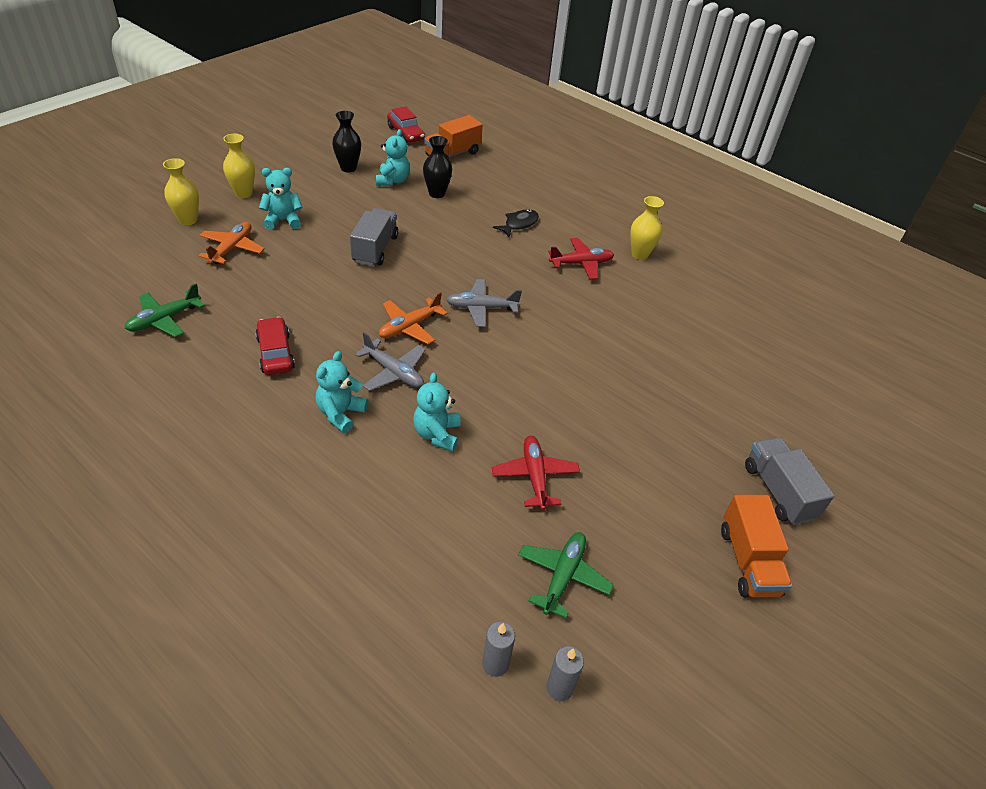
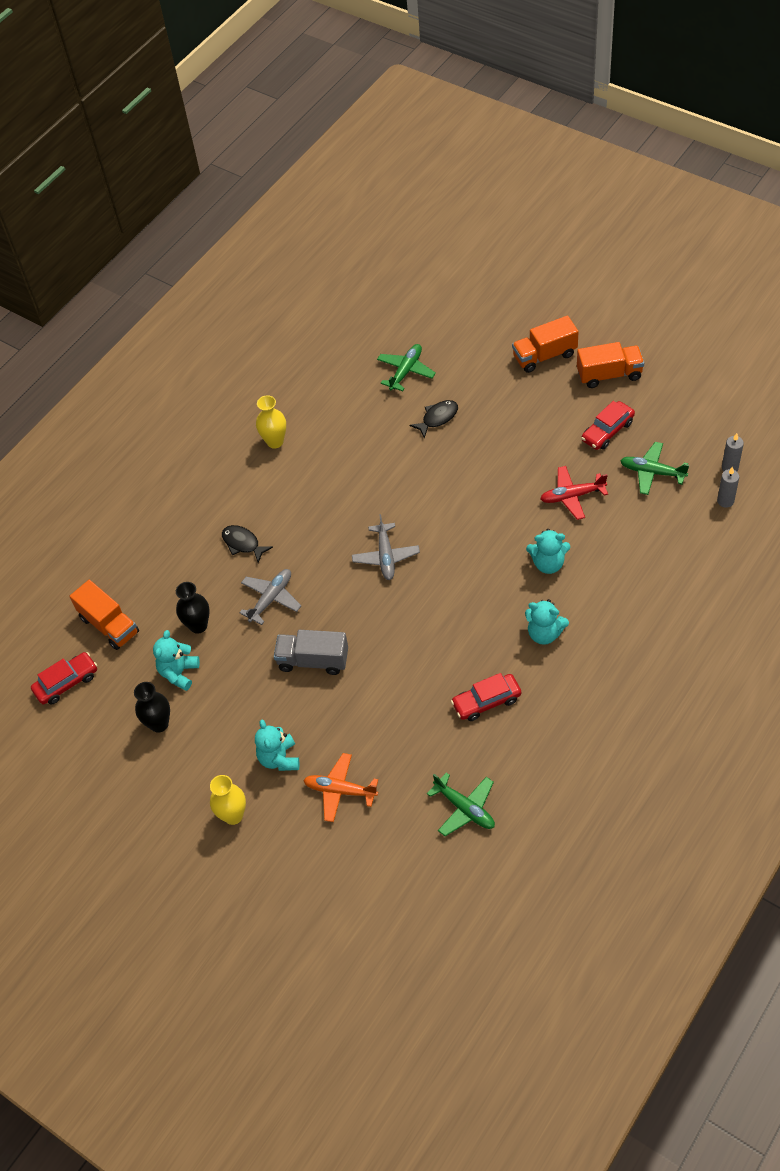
camera: 85 degrees left, 10 degrees up
yellow vase [163,158,199,225] -> none
grey plane [355,332,426,391] -> grey plane moved to [239,569,301,625]
turquoise teddy bear [376,129,410,186] -> turquoise teddy bear turned 75 degrees counterclockwise [153,630,200,691]
orange plane [379,292,448,344] -> none
red plane [548,238,614,279] -> none
grey truck [745,437,834,525] -> orange truck [512,316,579,373]
none -> green plane [377,344,436,391]
none -> black fish [410,400,458,438]
none -> red car [581,401,635,450]

